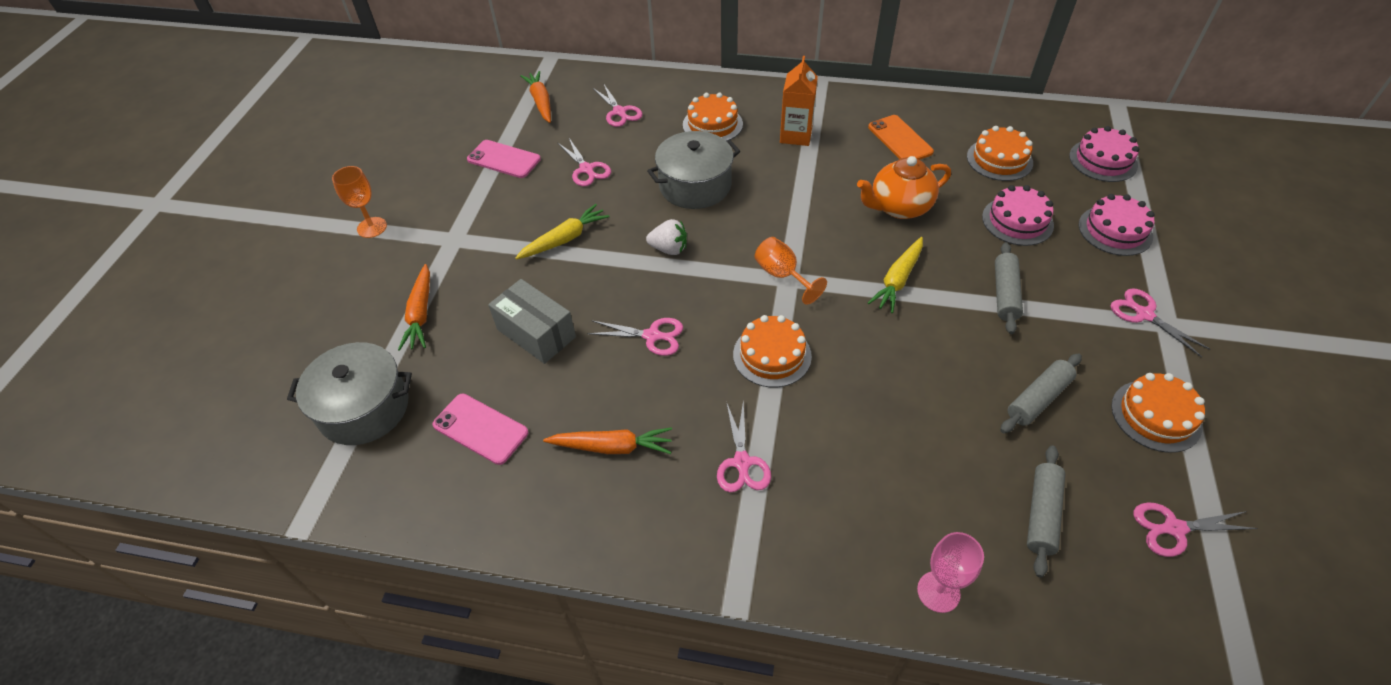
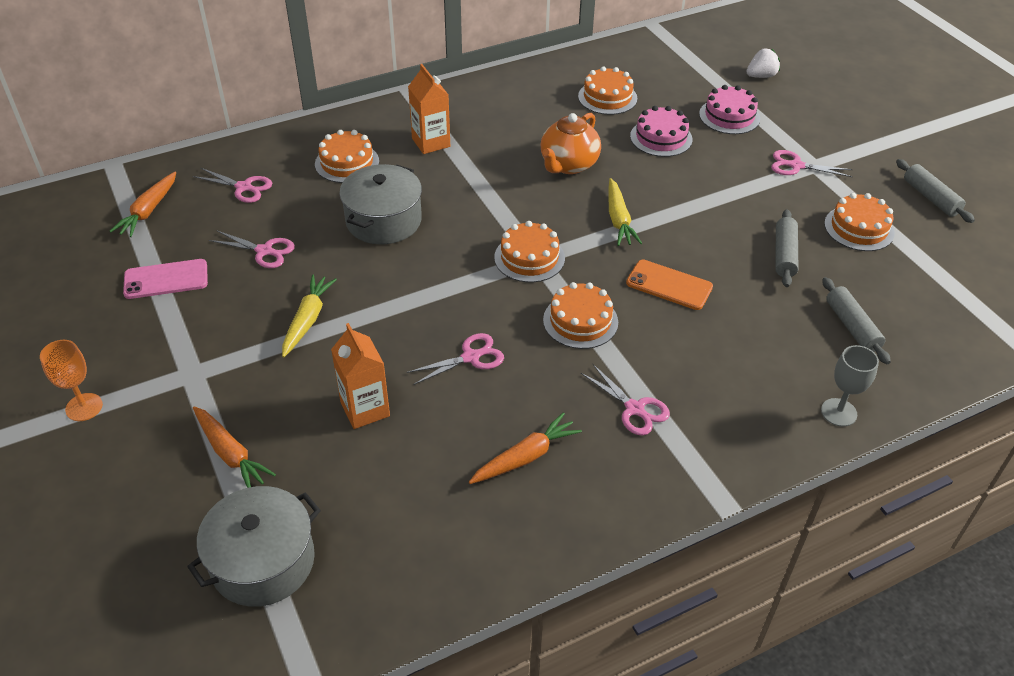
camera: 40 degrees left, 5 degrees down
pink phone [432,394,528,465] -> none
grey box [488,279,576,364] -> orange carton [331,323,390,429]
orange carrot [520,71,551,123] -> orange carrot turned 105 degrees counterclockwise [110,172,176,237]
white strawberry [646,219,687,255] -> white strawberry moved to [746,48,780,78]
orange goblet [755,237,827,305] -> orange cake [494,221,565,282]
orange phone [868,115,934,160] -> orange phone moved to [626,259,713,310]
pink goblet [917,532,984,613] -> grey goblet [821,345,879,427]
grey rolling pin [995,243,1023,334] -> grey rolling pin moved to [896,159,975,223]
pink cake [1069,126,1139,182] -> none
pink scissors [1134,502,1258,557] -> none

